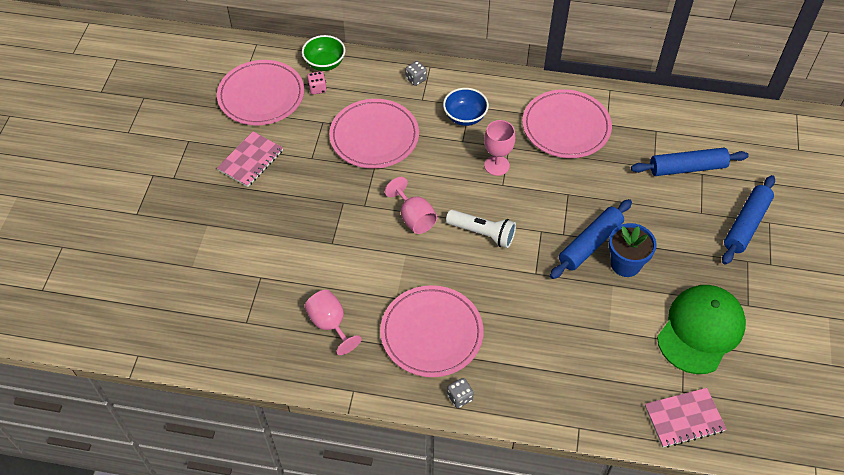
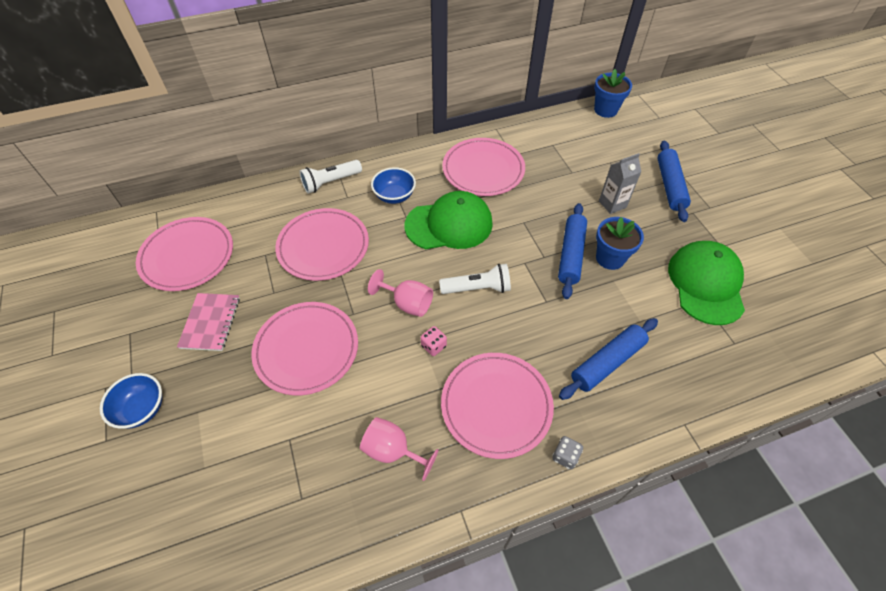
camera: 30 degrees left, 0 degrees up
green bowl [302,35,345,71] -> none
pink dice [307,71,327,95] -> pink dice moved to [421,326,447,356]
grey dice [406,61,427,86] -> white flashlight [299,160,362,194]
pink goblet [484,120,515,176] -> green cap [405,191,493,249]
blue rolling pin [631,148,749,176] -> blue rolling pin moved to [559,318,658,400]
pink notebook [645,388,727,448] -> none
none -> blue bowl [100,373,162,429]
none -> pink plate [251,302,358,395]
none -> blue flower pot [594,69,632,118]
none -> grey carton [599,153,641,214]

